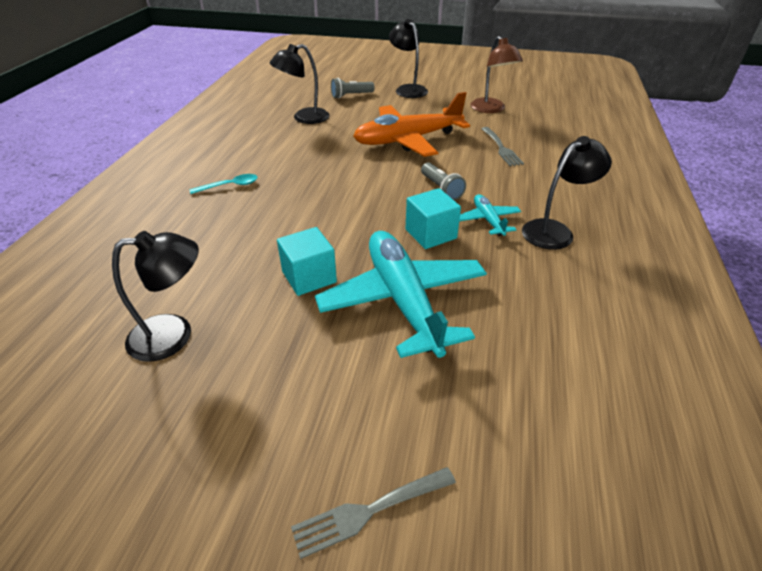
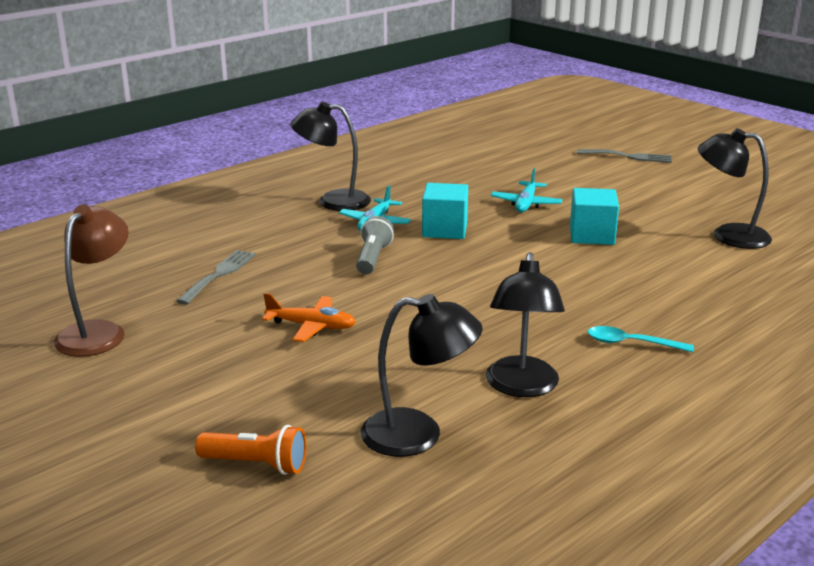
camera: 145 degrees left, 15 degrees down
turquoise plane [315,231,487,358] -> turquoise plane [491,168,563,212], size x0.46
grey flashlight [331,78,375,99] -> orange flashlight [195,425,307,475]
orange plane [353,92,470,157] -> orange plane [262,293,356,342], size x0.46
black lamp [389,19,428,98] -> black lamp moved to [486,252,565,397]

